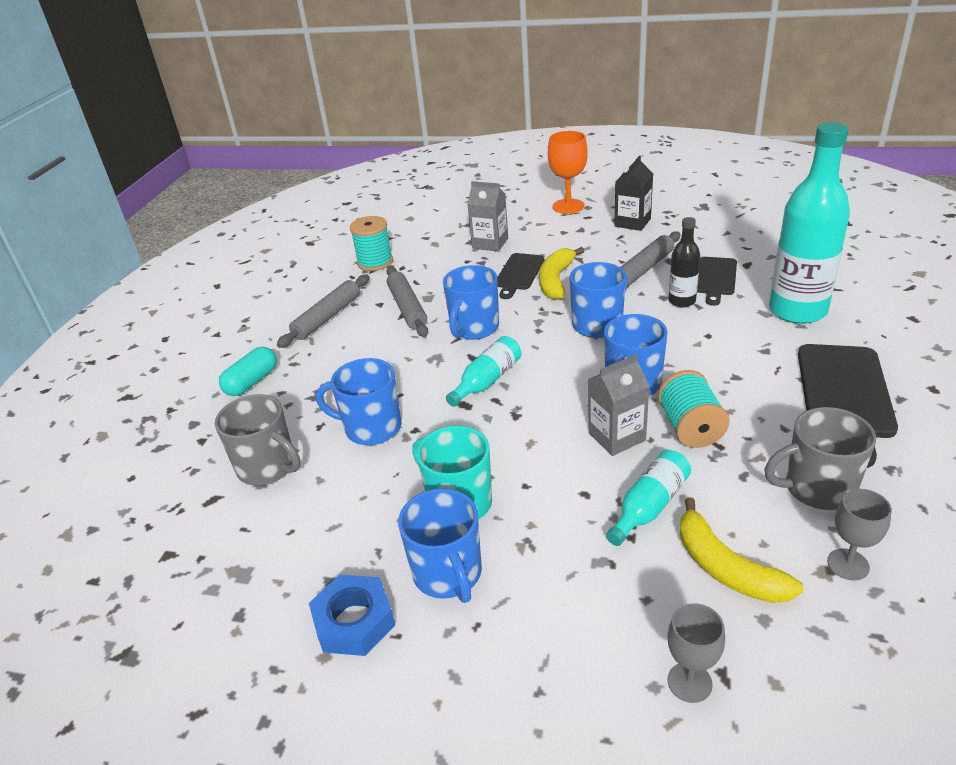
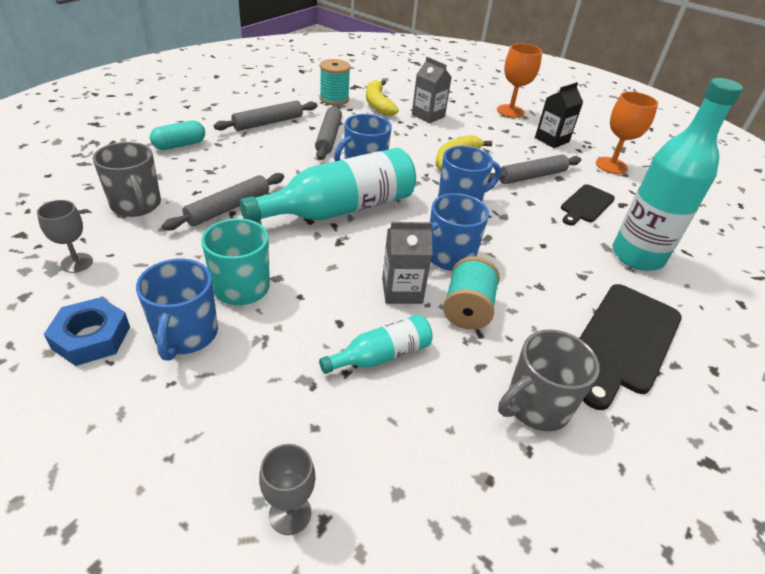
camera: 15 degrees right, 5 degrees up
blue mug [316,358,402,445] -> grey rolling pin [162,173,284,230]
turquoise bottle [446,336,521,407] -> turquoise bottle [240,148,416,222], size x2.00
black cutting board [497,253,545,299] -> none
black bottle [669,217,700,308] -> none
yellow banana [680,497,804,603] -> yellow banana moved to [366,80,399,116]
grey mug [764,407,876,510] -> grey mug turned 45 degrees counterclockwise [498,329,600,431]
grey goblet [827,489,892,581] -> grey goblet moved to [37,200,93,273]
none -> orange goblet [596,92,658,174]

